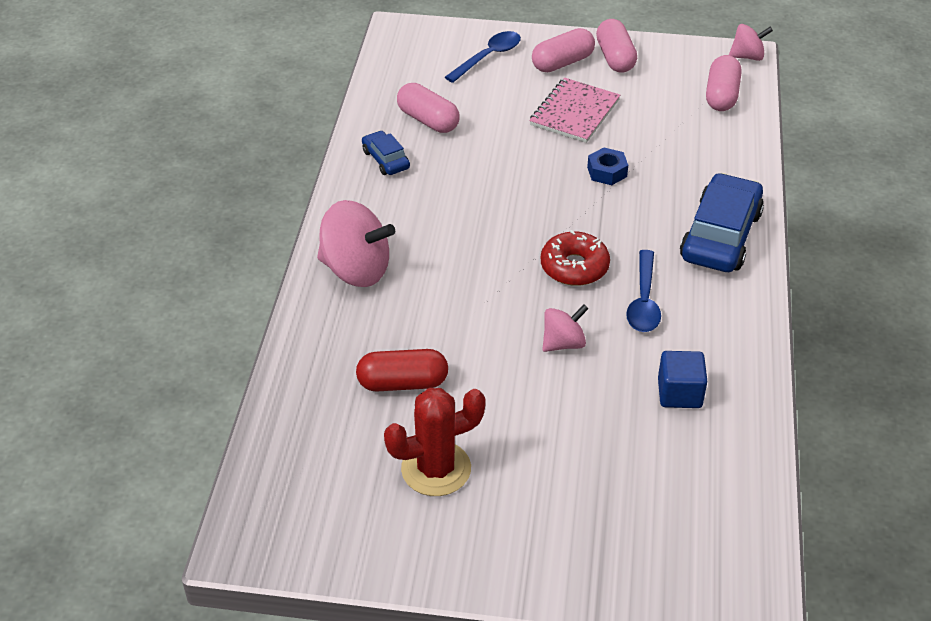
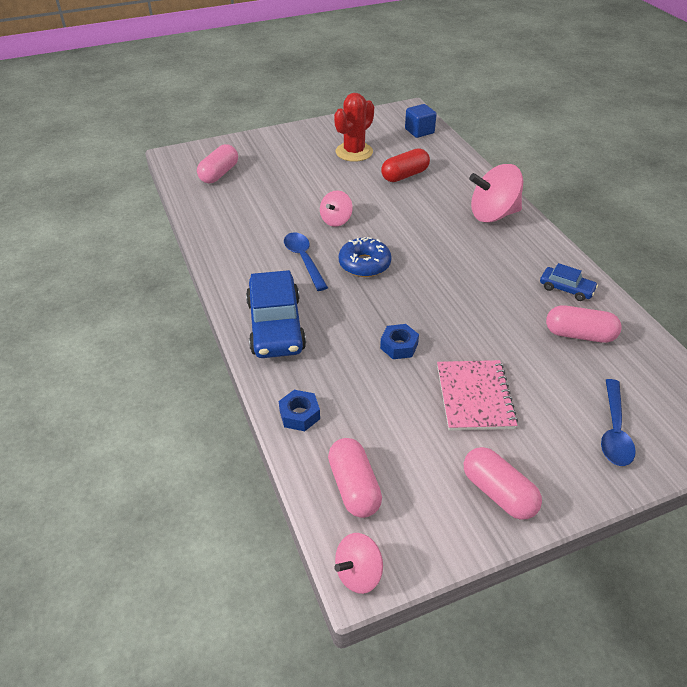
camera: 150 degrees right, 0 degrees up
pink capsule [532,28,595,72] -> pink capsule moved to [197,144,238,183]
red donut [541,230,610,286] -> blue donut [339,237,392,277]
blue cube [658,351,707,408] -> blue cube moved to [405,104,437,138]
none -> blue nut [279,390,320,431]

